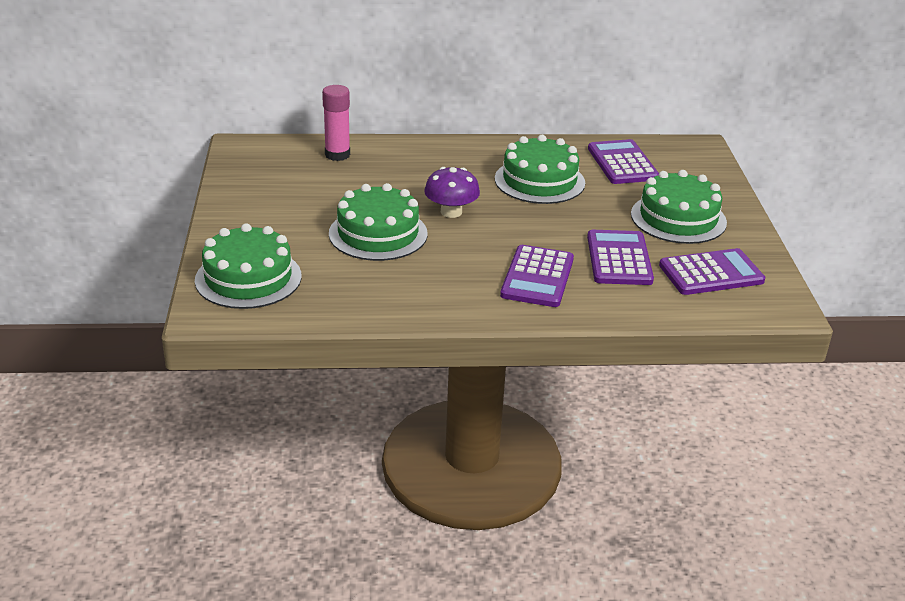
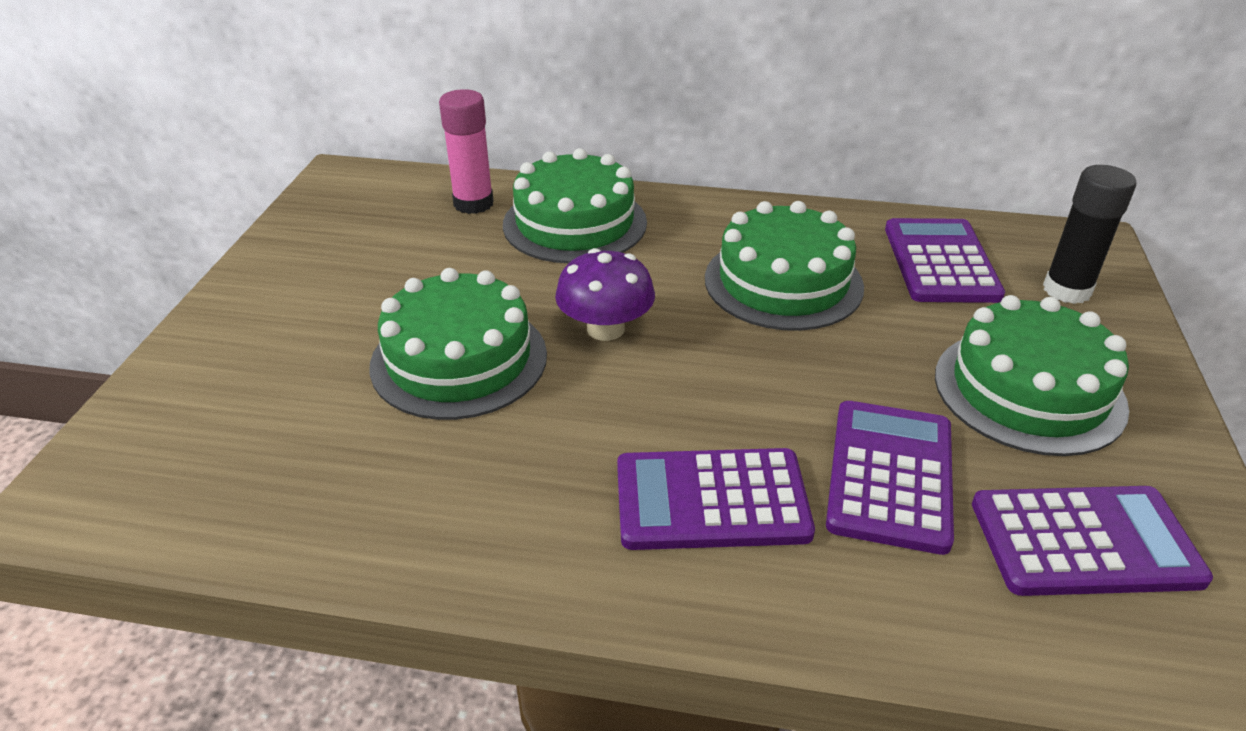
camera: 15 degrees right, 5 degrees up
green cake [195,223,302,309] -> green cake moved to [503,148,647,263]
purple calculator [500,245,574,307] -> purple calculator turned 60 degrees clockwise [617,448,815,550]
none -> black glue stick [1043,165,1136,304]

